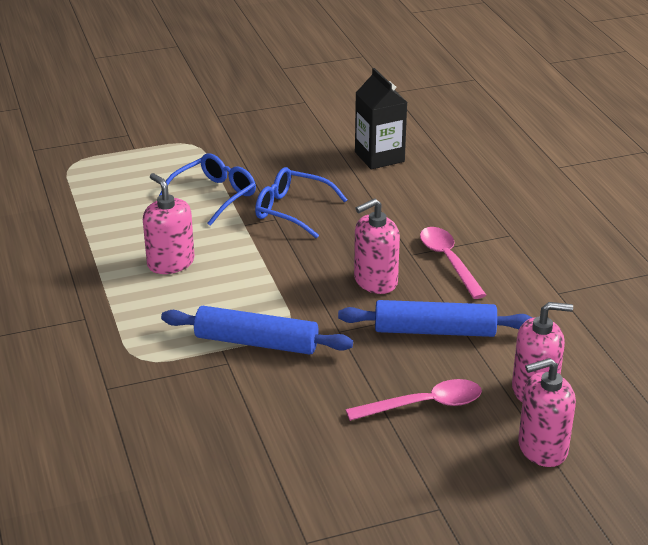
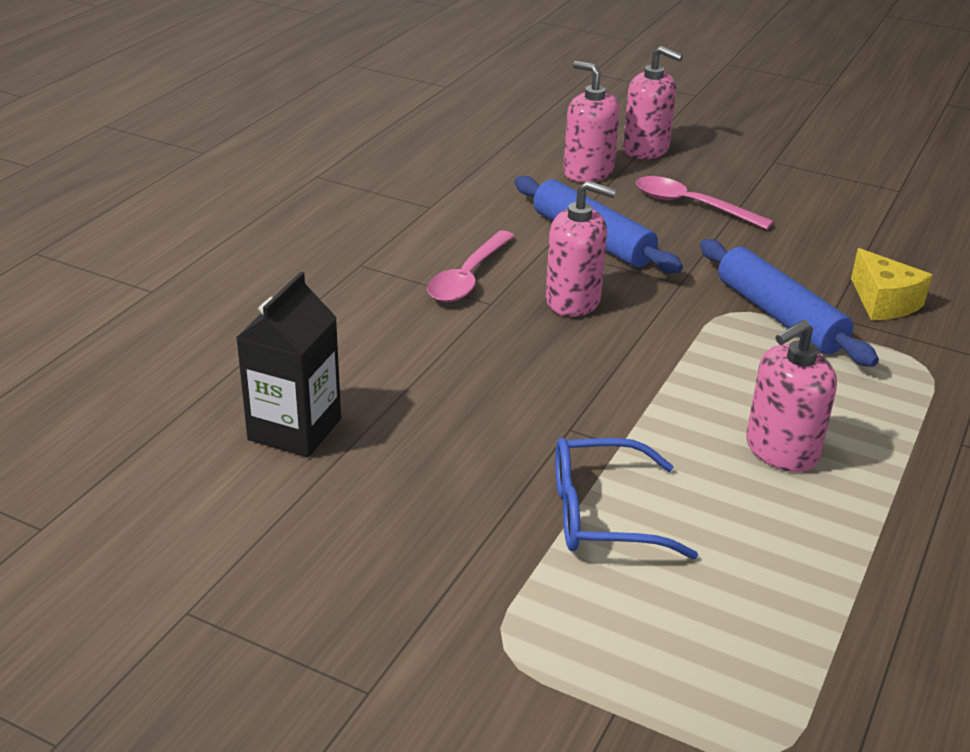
camera: 135 degrees left, 0 degrees up
pink soap dispenser [143,173,194,274] -> pink soap dispenser turned 45 degrees clockwise [746,320,837,472]
blue glasses [255,167,347,238] -> none
none -> yellow cheese [851,248,932,320]

